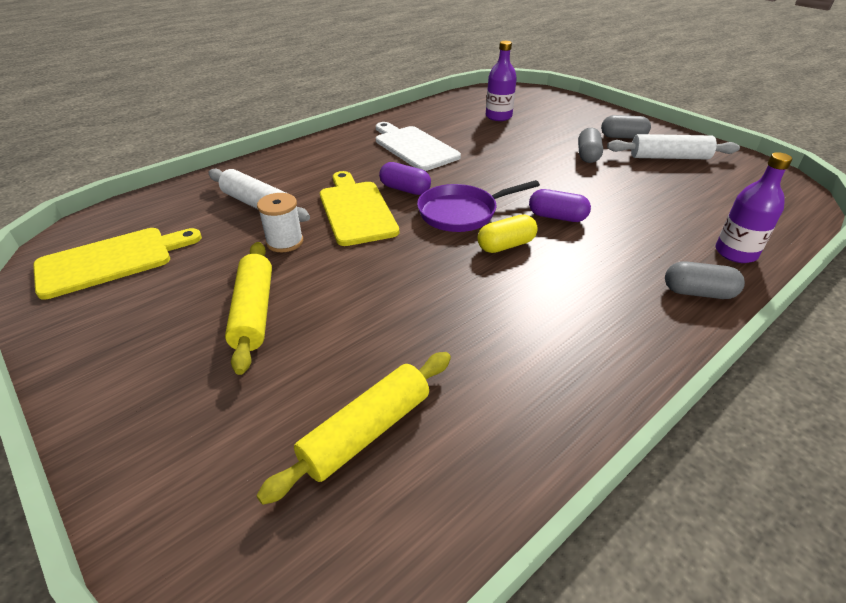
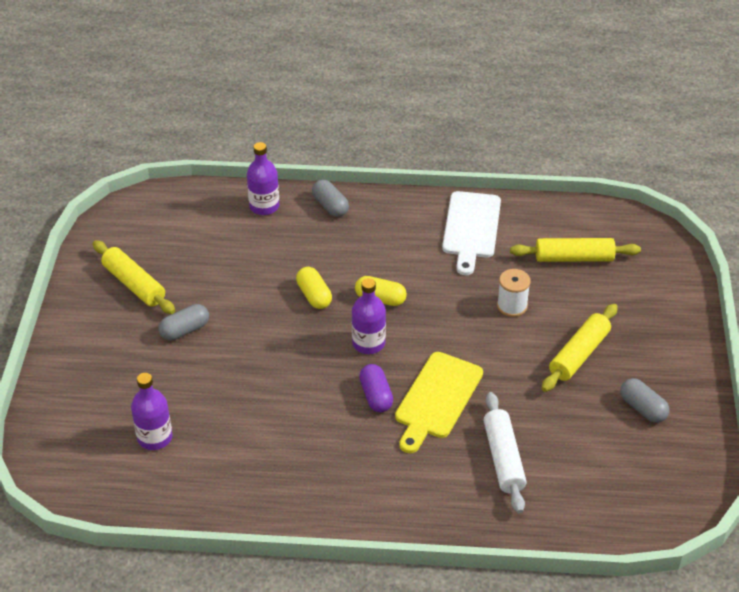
camera: 135 degrees left, 5 degrees up
yellow cutting board [33,228,202,300] -> none
white spool [257,193,303,252] -> white spool moved to [497,269,531,317]
white cutting board [376,122,461,171] -> white cutting board moved to [442,191,501,275]
purple pan [417,180,540,232] -> purple bottle [352,278,386,354]
purple capsule [529,189,591,222] -> yellow capsule [296,267,332,309]
grey capsule [601,115,651,139] -> grey capsule moved to [620,378,669,423]
white rolling pin [607,134,740,160] -> yellow rolling pin [93,240,175,314]

